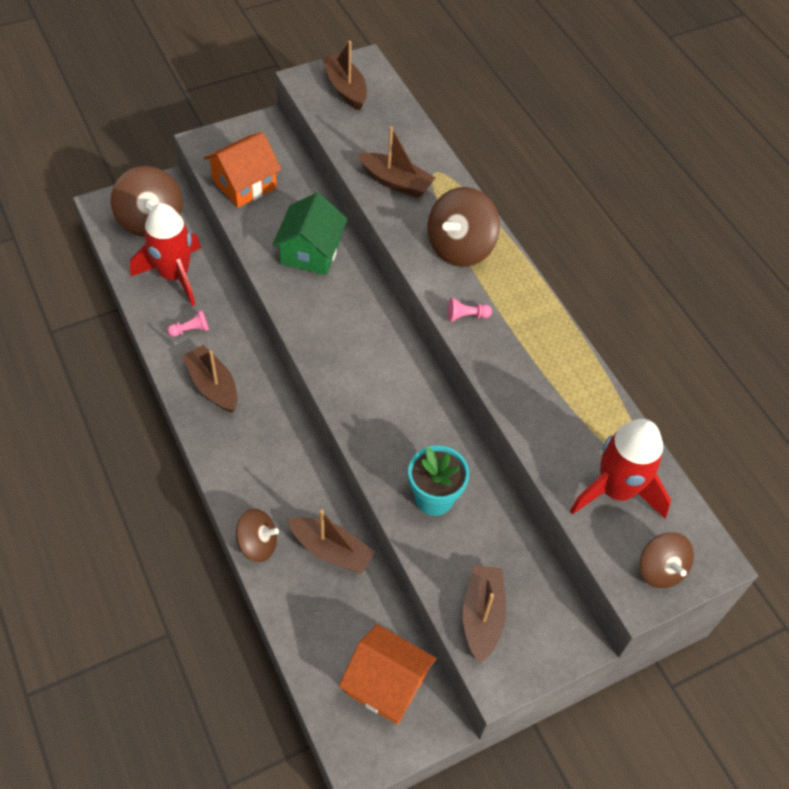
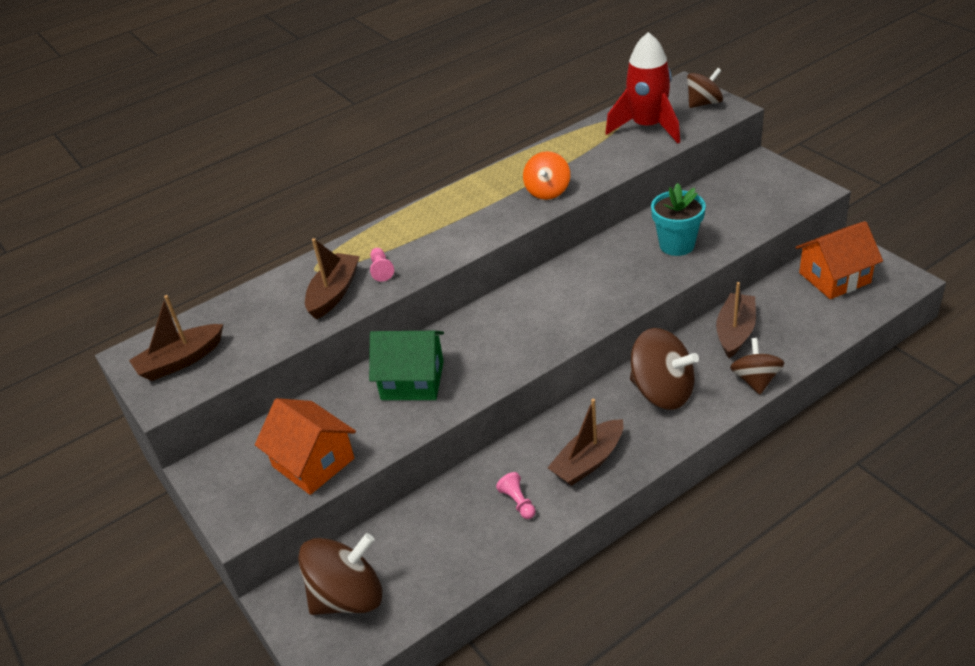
camera: 90 degrees left, 15 degrees down
red rocket [130,203,201,306] -> none
orange house [339,624,436,724] -> orange house turned 45 degrees clockwise [796,221,883,299]
brown spinning top [427,187,500,267] -> brown spinning top moved to [630,328,699,410]
pink pawn [447,298,492,322] -> pink pawn moved to [370,248,394,281]
brown boat [463,565,506,664] -> none
none -> orange spinning top [523,151,570,200]

